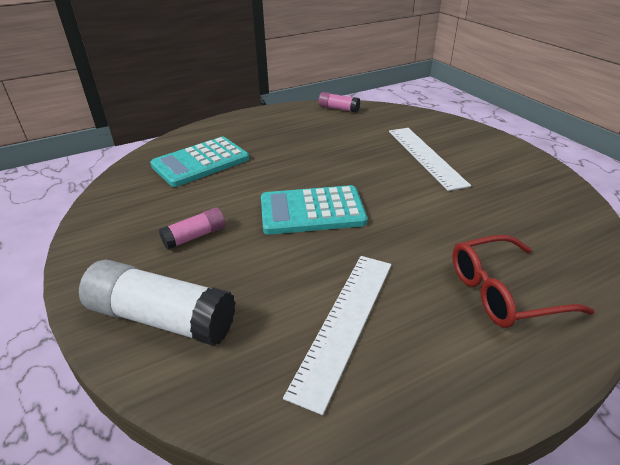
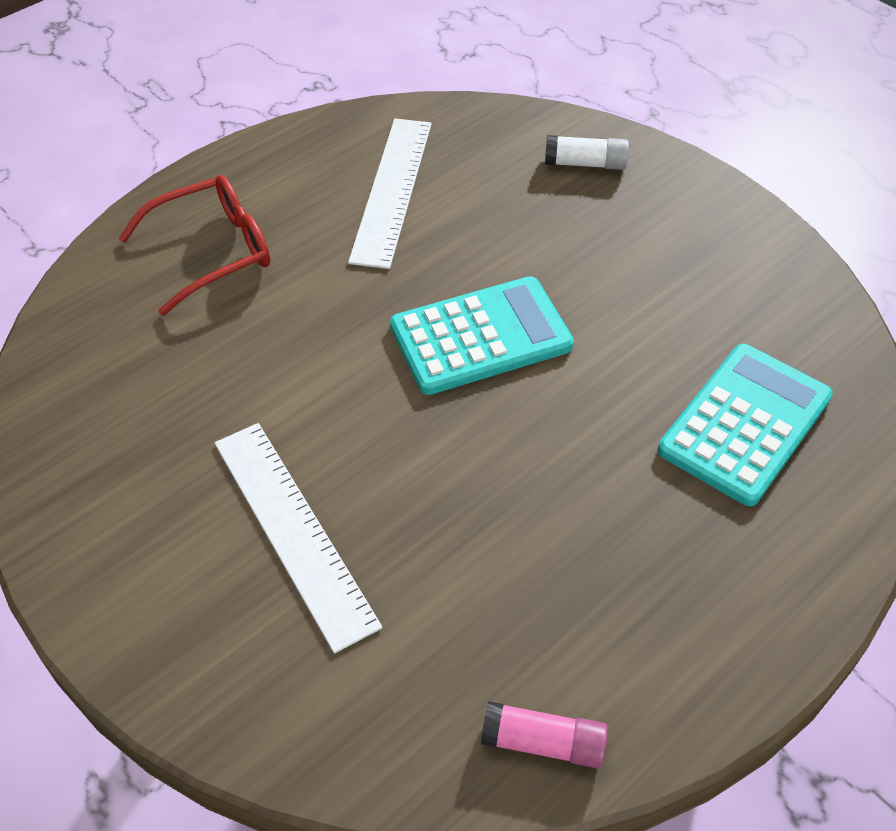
camera: 165 degrees right, 15 degrees up
white glue stick [79,260,235,346] -> white glue stick [545,135,629,170], size x0.52
pink glue stick [159,208,225,250] -> none

